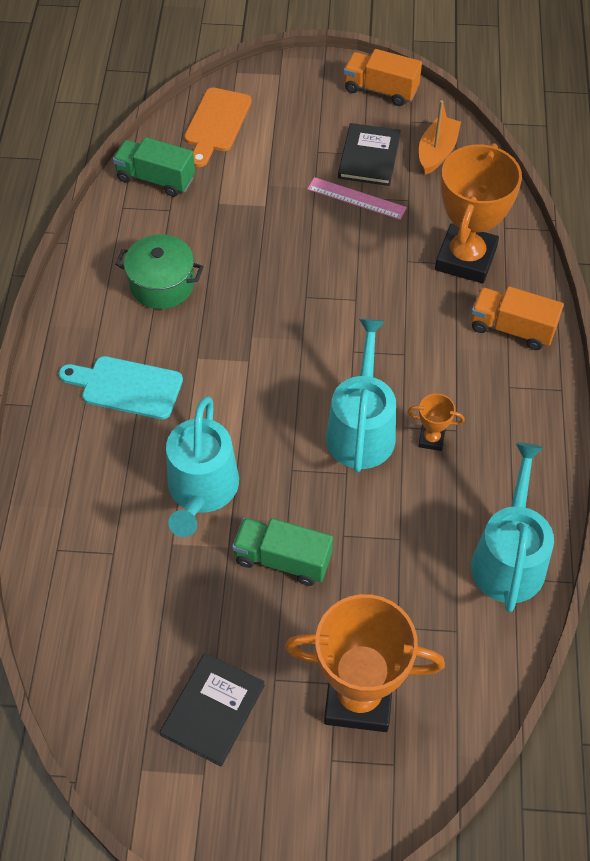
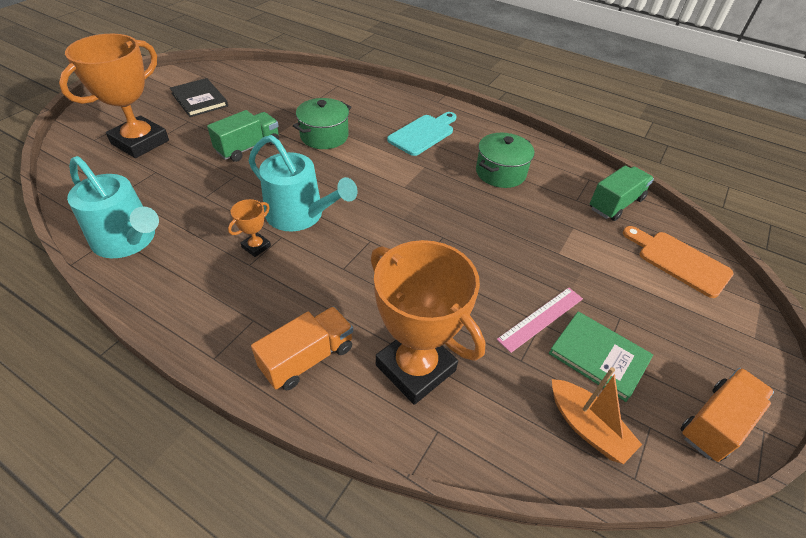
camera: 115 degrees right, 10 degrees down
turquoise watering can [166,396,239,537] -> green pot [293,98,351,149]
black book [338,123,401,186] -> green book [549,311,653,402]

